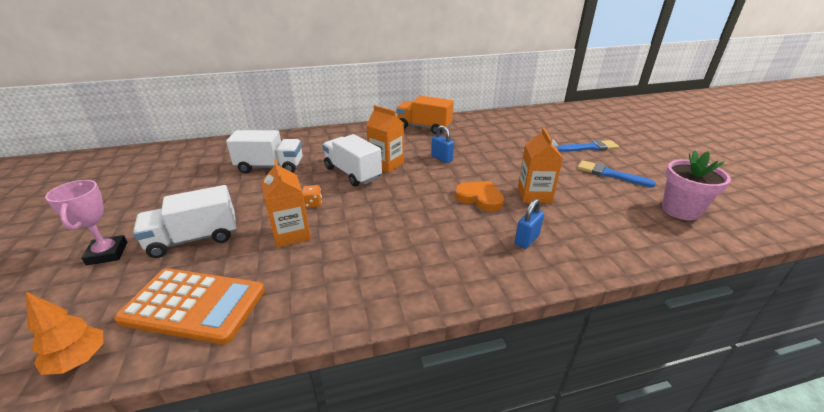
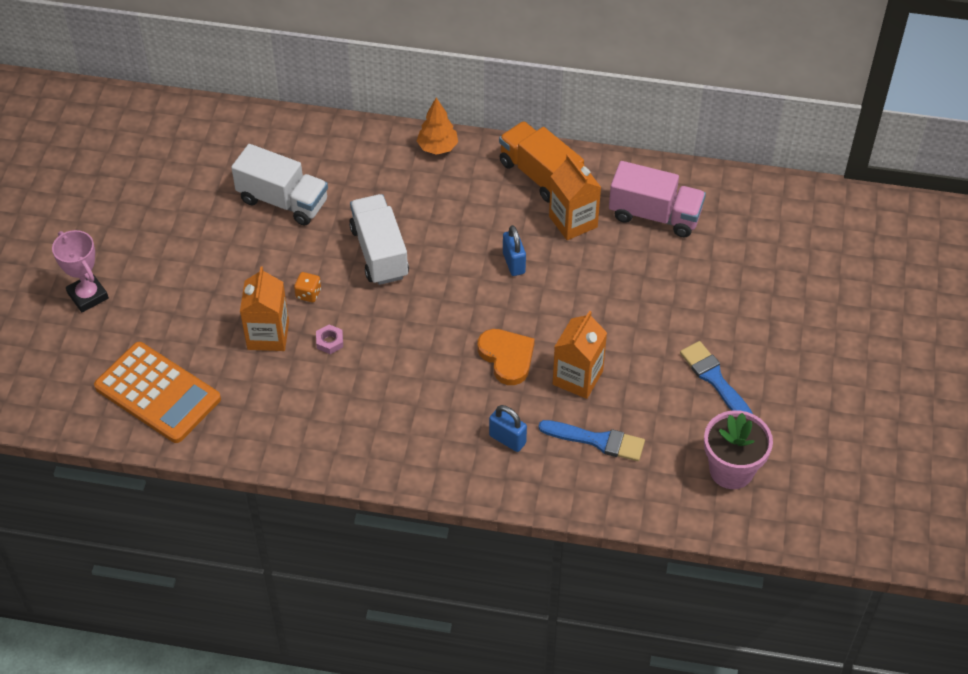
camera: 25 degrees right, 20 degrees up
orange tree [26,292,103,375] -> orange tree moved to [417,97,458,155]
pink trophy [45,180,128,266] -> pink trophy turned 45 degrees counterclockwise [52,230,109,312]
white truck [133,185,236,258] -> none
orange carton [366,105,404,173] -> orange carton moved to [549,154,601,240]
blue padlock [514,199,544,249] -> blue padlock turned 60 degrees clockwise [489,405,527,452]
blue brush [556,140,619,152] -> blue brush moved to [538,420,645,461]
none -> pink nut [316,325,343,354]
none -> pink truck [609,161,706,237]

